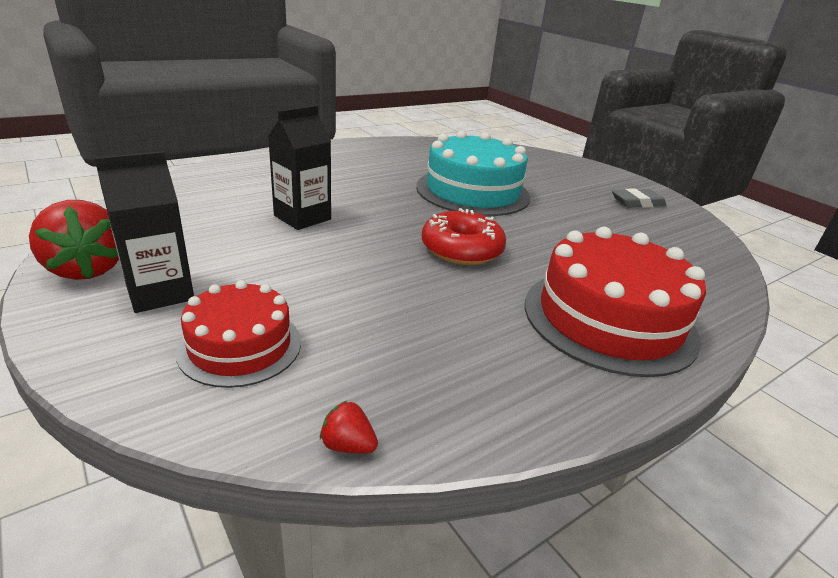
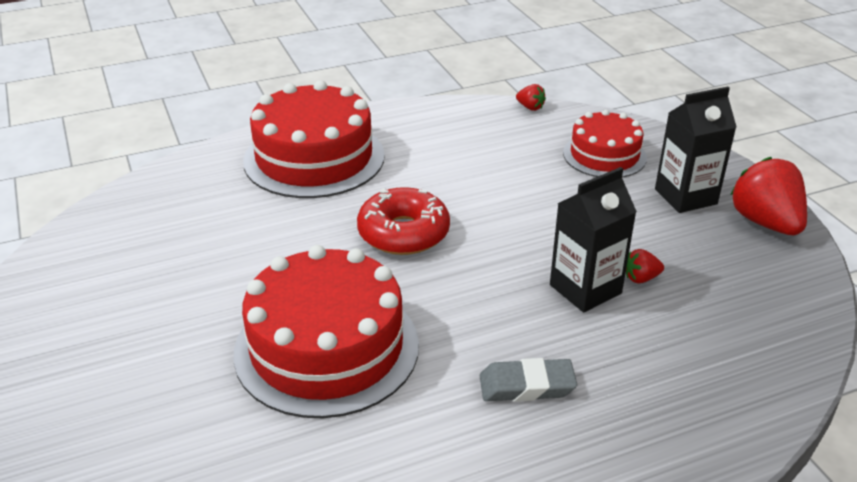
camera: 165 degrees left, 5 degrees up
turquoise cake [416,131,530,216] -> red cake [233,245,419,418]
grey eraser [612,188,667,208] -> grey eraser moved to [480,358,577,402]
none -> red strawberry [626,249,664,283]

